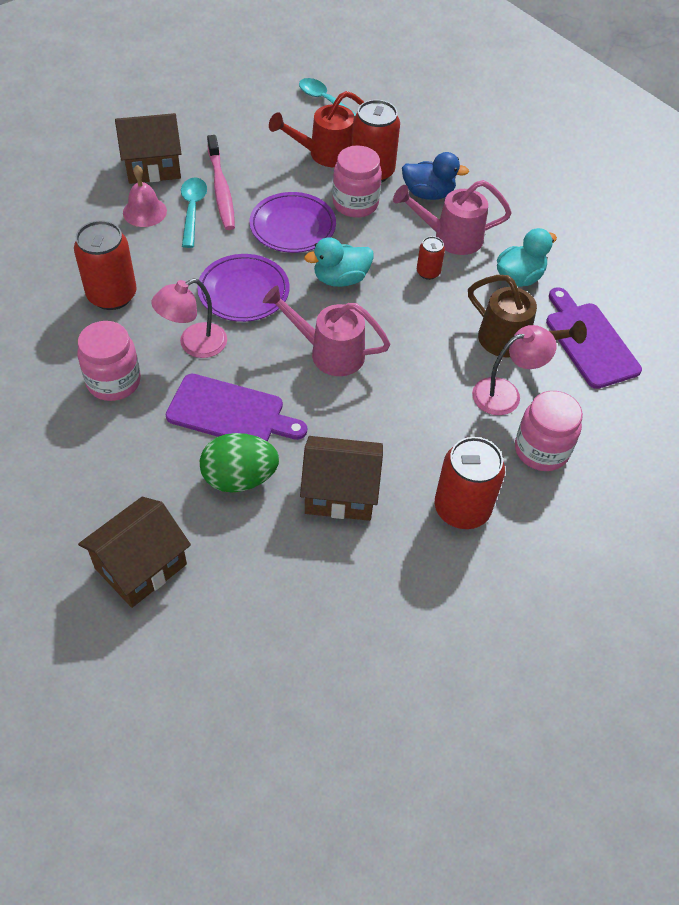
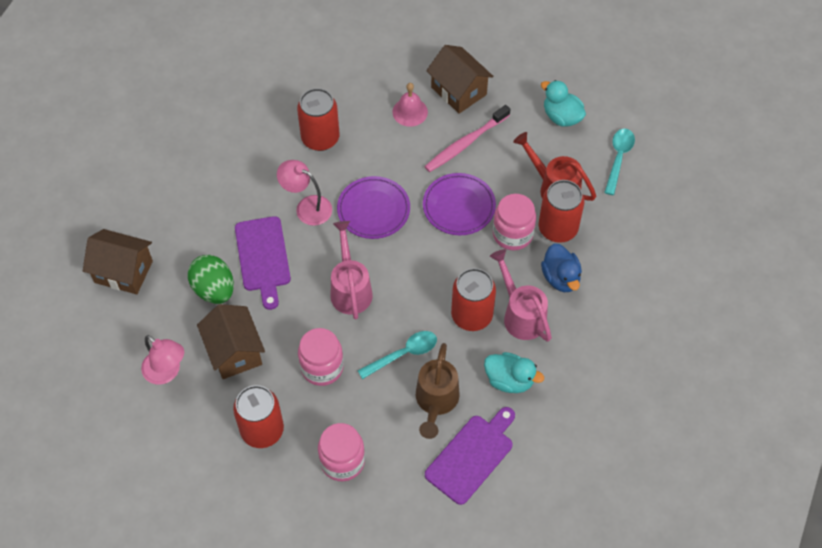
camera: 65 degrees right, 5 degrees up
pink jar [77,321,141,401] -> pink jar moved to [298,328,344,386]
turquoise spoon [181,177,207,248] -> turquoise spoon moved to [357,331,437,379]
turquoise duck [304,237,374,287] -> turquoise duck moved to [541,80,586,127]
red can [417,236,445,280] -> red can [451,268,496,331], size x1.97
pink lamp [472,325,557,415] -> pink lamp moved to [141,335,184,385]

